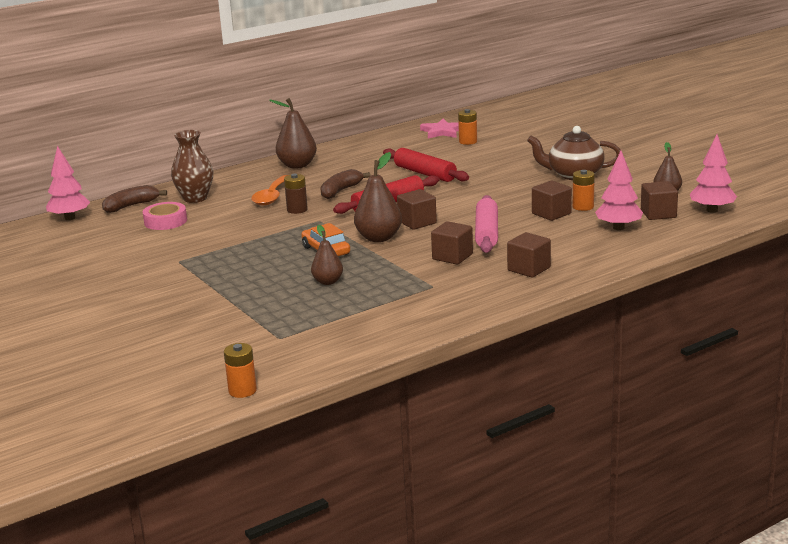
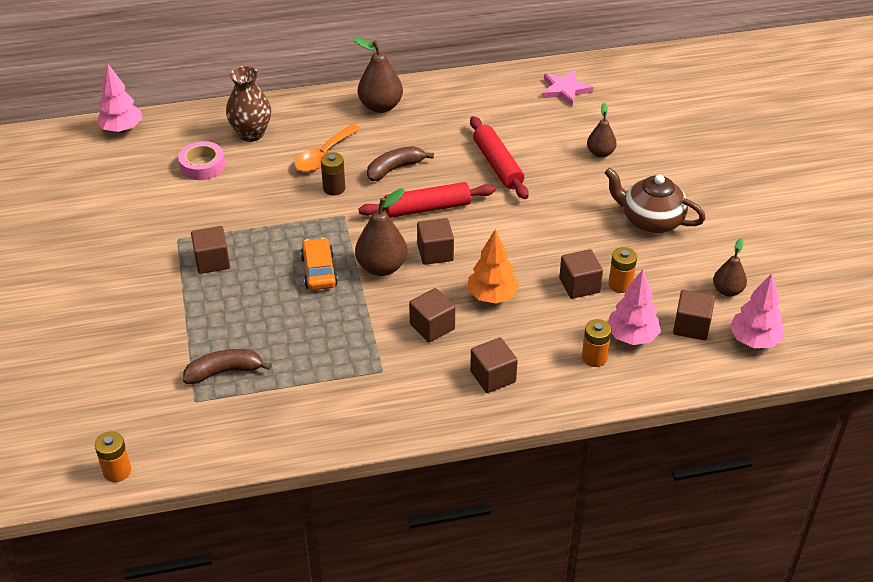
camera: 20 degrees right, 20 degrees up
brown banana [102,185,167,213] -> brown banana moved to [183,349,272,384]
brown pear [311,225,343,285] -> brown pear moved to [587,103,617,158]
orange battery [458,109,477,145] -> orange battery moved to [582,319,611,367]
pink rolling pin [475,195,498,253] -> orange tree [467,229,519,303]
none -> brown cube [191,226,230,274]

